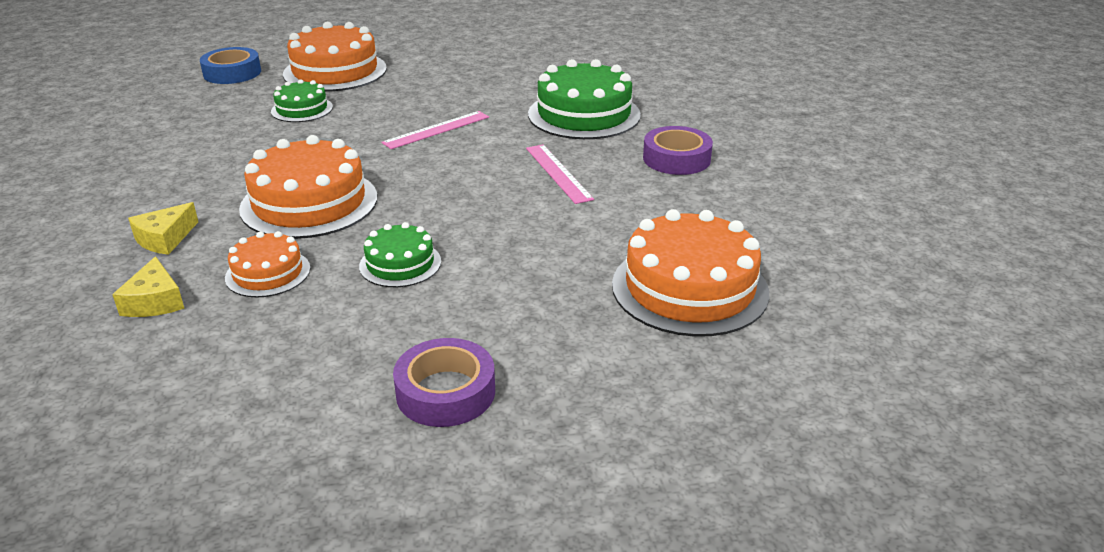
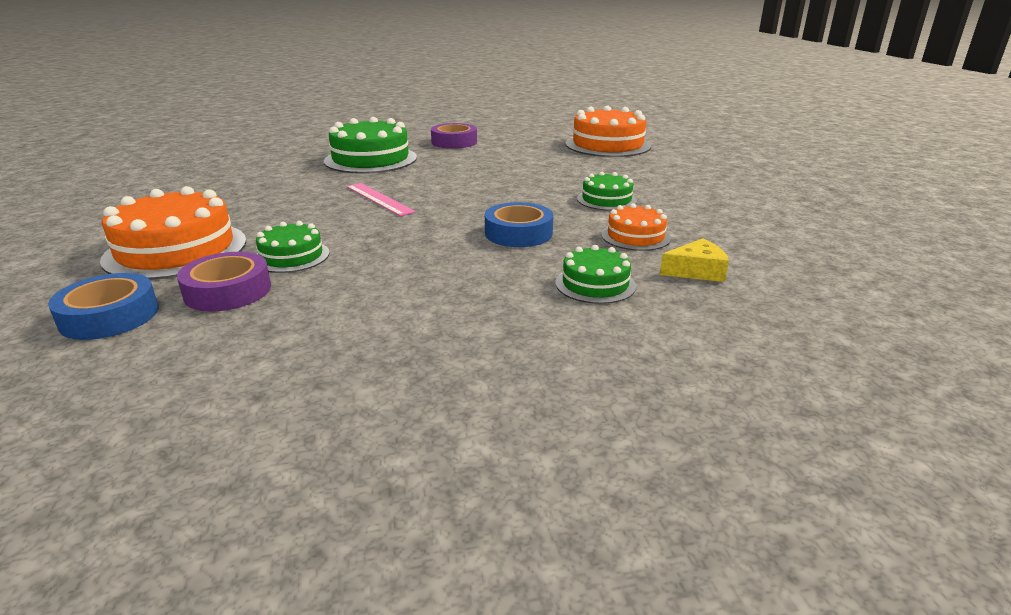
camera: 90 degrees left, 5 degrees down
yellow cheese [128,202,198,255] -> green cake [555,245,636,304]
orange cake [239,135,377,239] -> blue tape [485,202,553,247]
purple tape [393,338,495,427] -> purple tape moved to [177,252,271,311]
pink ruler [526,144,594,204] -> none

